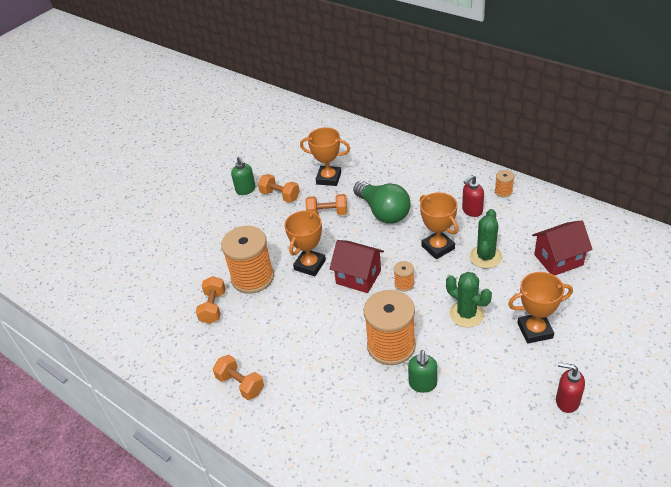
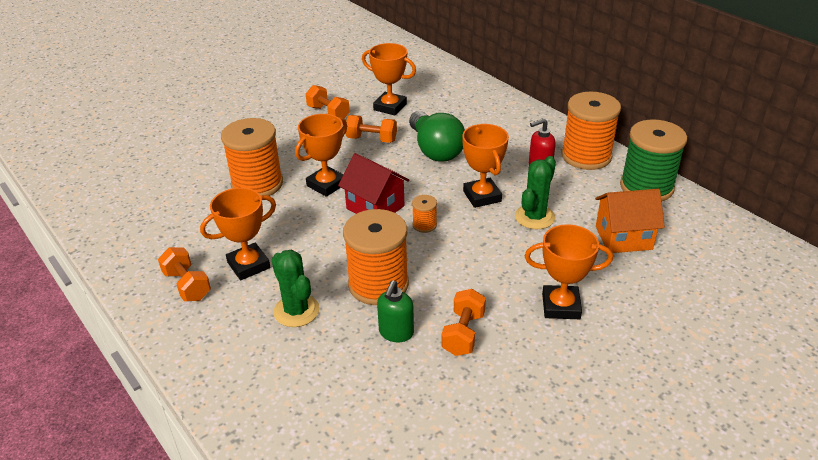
camera: 10 degrees right, 5 degrees down
orange dumbbell [196,276,226,324] -> orange dumbbell moved to [441,289,486,356]
green soap dispenser [231,156,256,195] -> none
green cactus [446,272,492,327] -> green cactus moved to [271,250,320,327]
orange spool [495,170,514,197] -> orange spool [562,92,621,170], size x2.27
red house [532,220,592,275] -> orange house [595,189,665,253]
red soap dispenser [556,362,585,413] -> none
none -> orange trophy [200,188,276,280]
none -> green spool [620,120,687,201]

